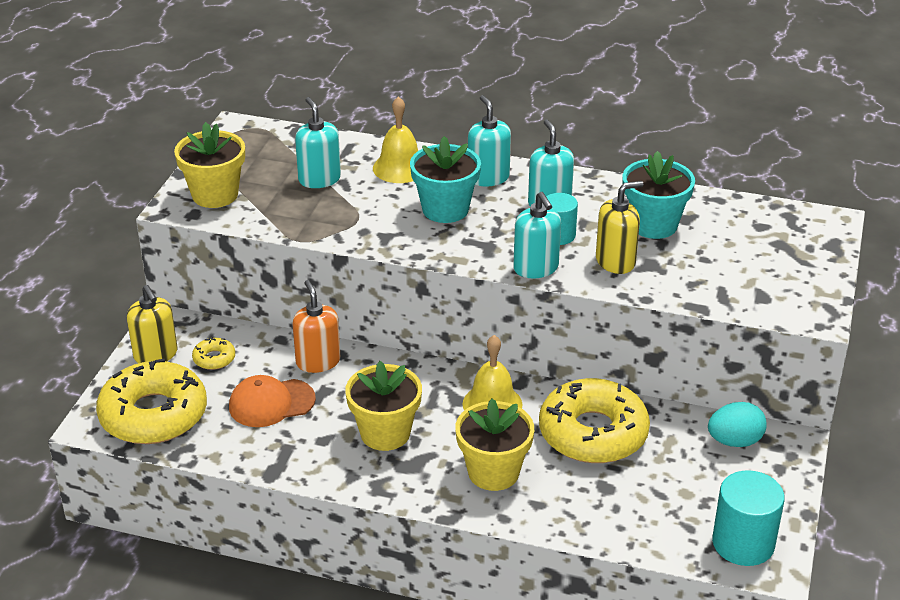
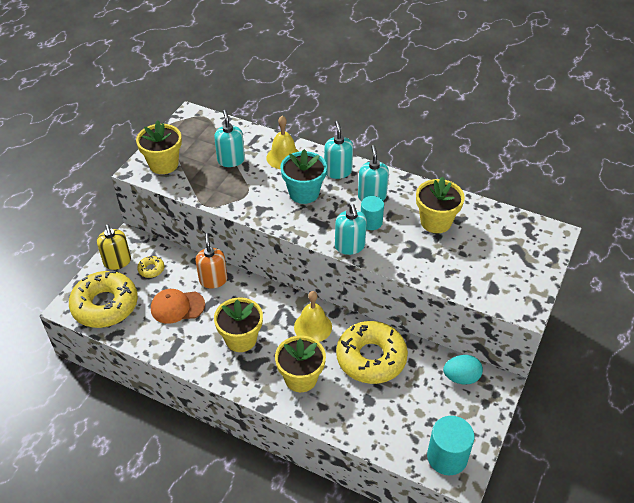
camera: 10 degrees right, 10 degrees up
yellow soap dispenser [596,181,643,274] -> none
turquoise flower pot [622,151,695,239] -> yellow flower pot [416,177,465,233]

